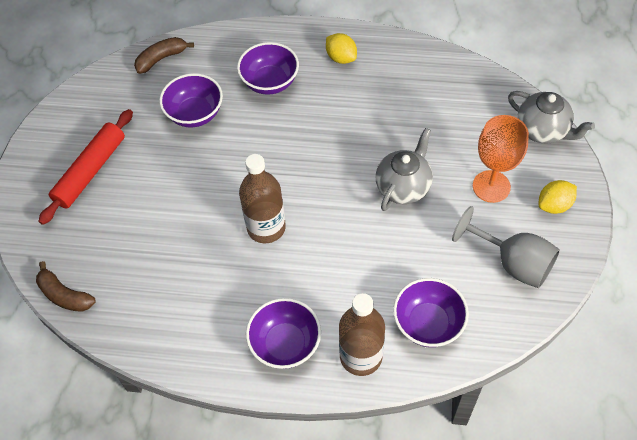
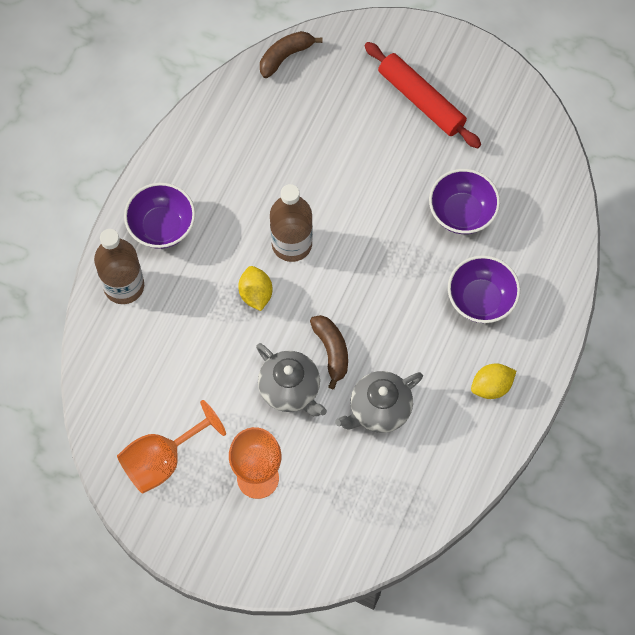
camera: 105 degrees right, 10 degrees up
brown banana [134,37,194,74] -> brown banana moved to [310,315,348,389]
purple bowl [393,278,469,347] -> none
grey goblet [452,206,560,288] -> orange goblet [117,400,226,494]
grey teapot [508,91,595,144] -> grey teapot moved to [335,371,423,433]
yellow lemon [539,180,577,214] -> yellow lemon moved to [238,266,272,311]

